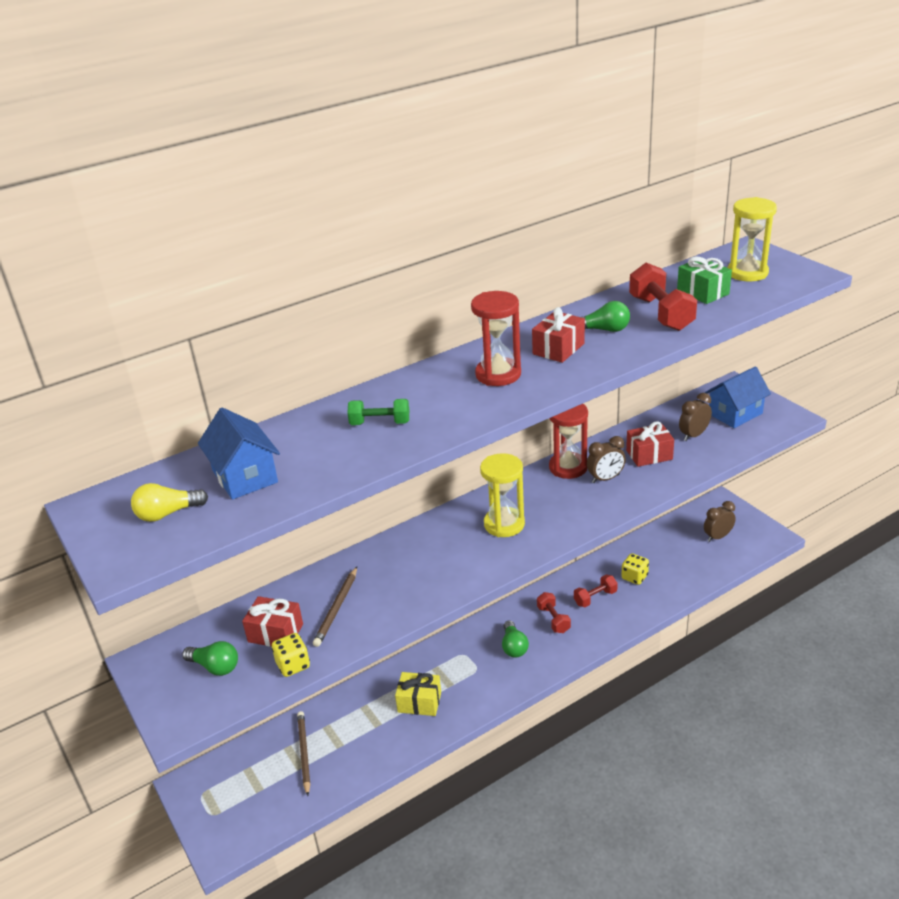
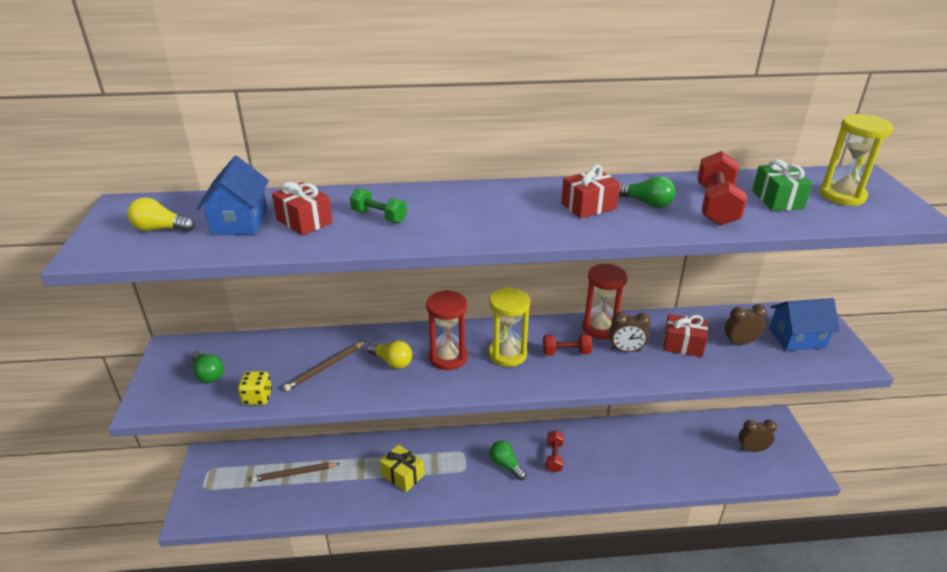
camera: 25 degrees right, 0 degrees up
red gift [242,596,303,647] -> red gift moved to [272,182,332,236]
brown pencil [297,711,310,796] -> brown pencil turned 120 degrees counterclockwise [252,462,341,482]
red hourglass [471,291,521,386] -> red hourglass moved to [426,290,468,370]
green light bulb [502,620,529,658] -> green light bulb turned 120 degrees clockwise [489,441,527,480]
red dumbbell [574,574,618,607] -> red dumbbell moved to [543,334,592,356]
yellow dice [621,553,649,585] -> none
none -> yellow light bulb [367,341,412,369]

